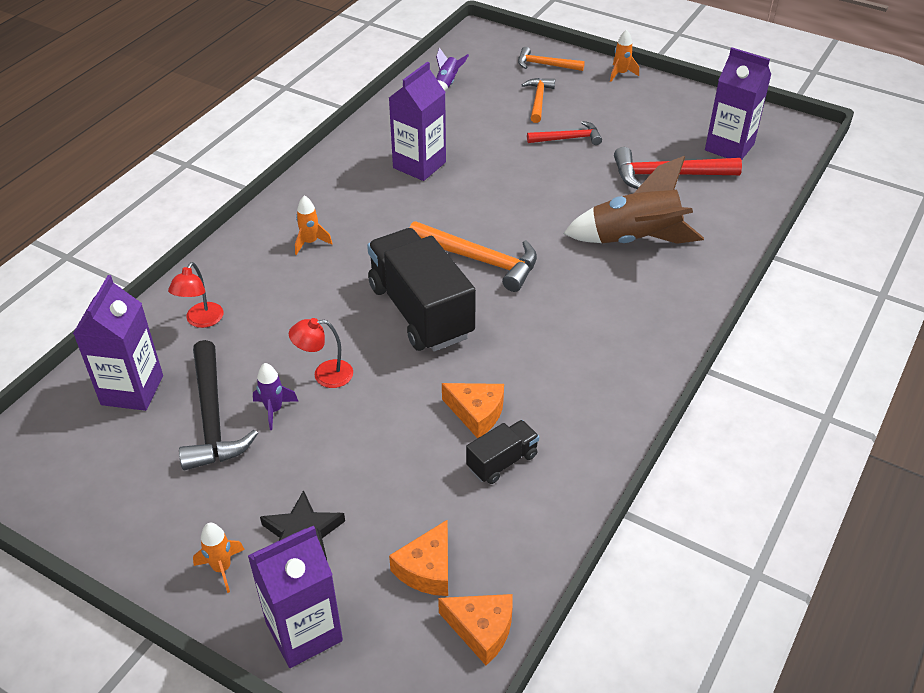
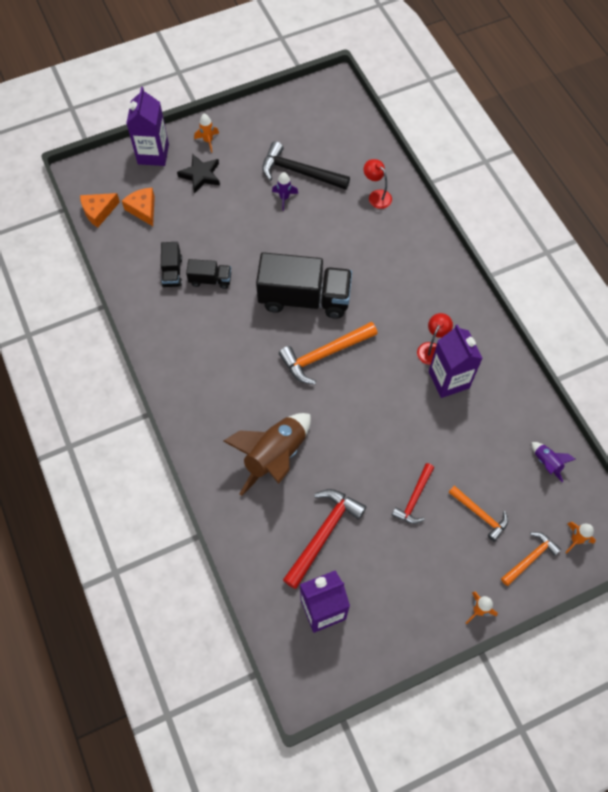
camera: 125 degrees right, 20 degrees up
purple carton [73,275,163,411] -> none
red lamp [289,318,353,388] -> red lamp moved to [417,313,453,365]
orange rocket [295,195,332,255] -> orange rocket moved to [565,522,596,554]
orange cheese [442,383,504,439] -> black truck [186,259,231,289]

